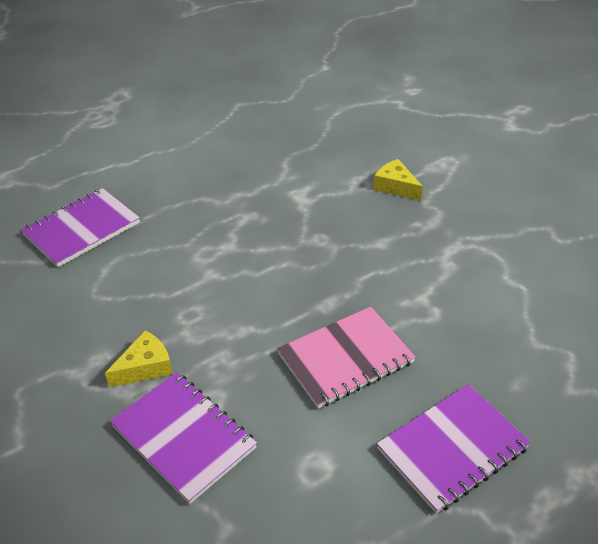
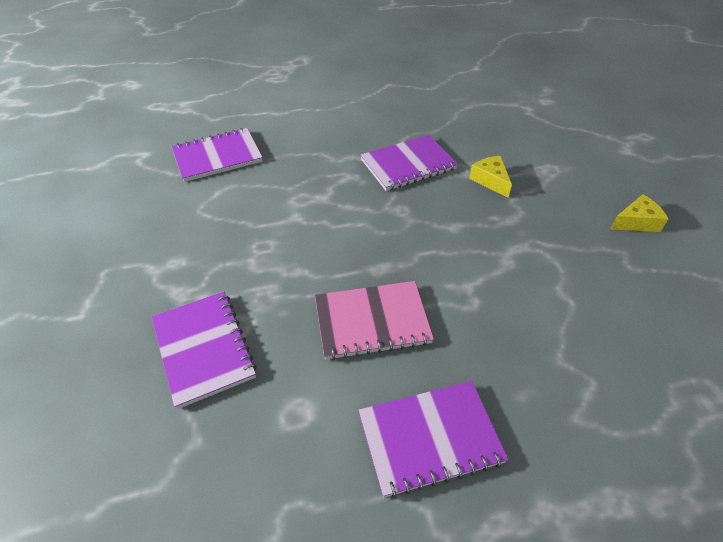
camera: 20 degrees right, 5 degrees up
yellow cheese [105,330,173,388] -> yellow cheese moved to [610,194,668,232]
none -> purple notebook [360,135,458,191]

